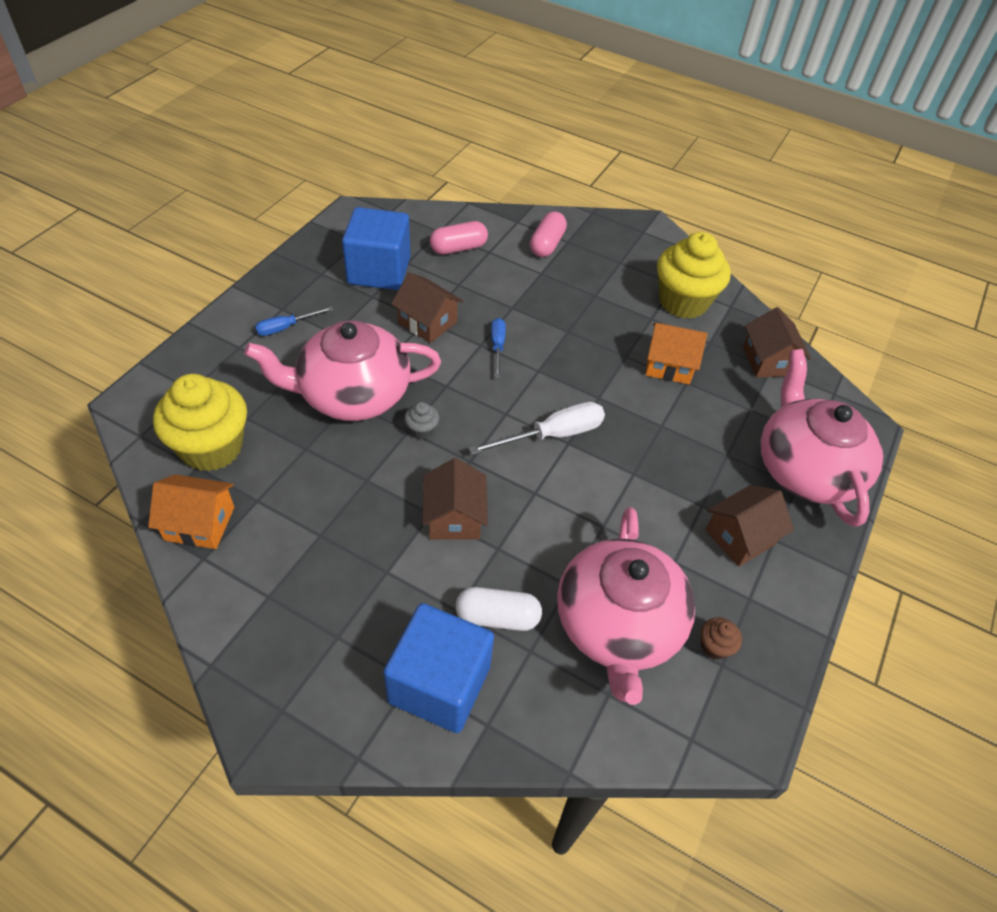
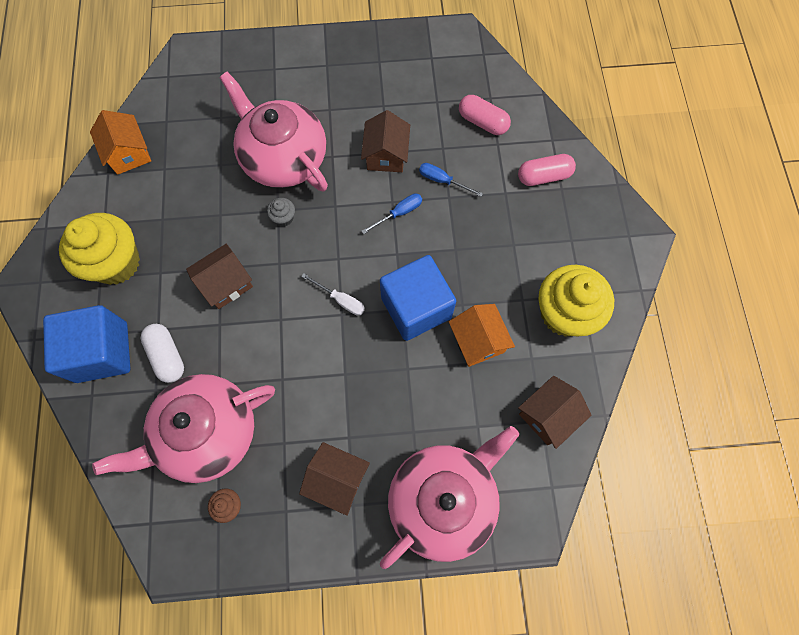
camera: 60 degrees right, 20 degrees up
yellow cupcake [153,374,247,472] -> yellow cupcake moved to [59,213,140,285]
blue screwdriver [255,306,333,336] -> blue screwdriver moved to [419,163,483,197]
blue cube [342,207,410,290] -> blue cube moved to [380,255,456,341]
white screwdriver [469,402,605,455] -> white screwdriver [301,274,365,315], size x0.60

